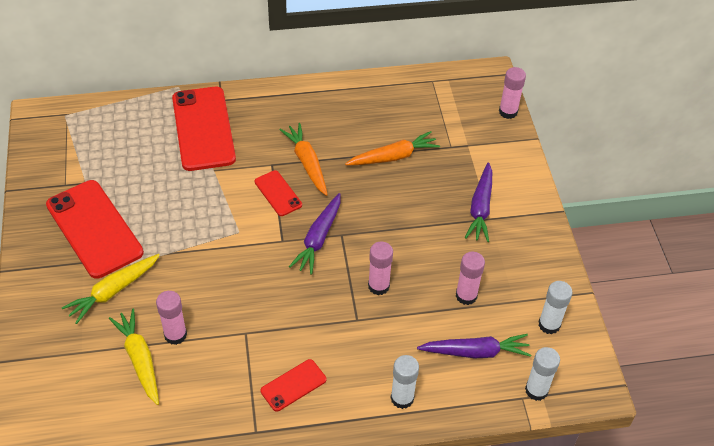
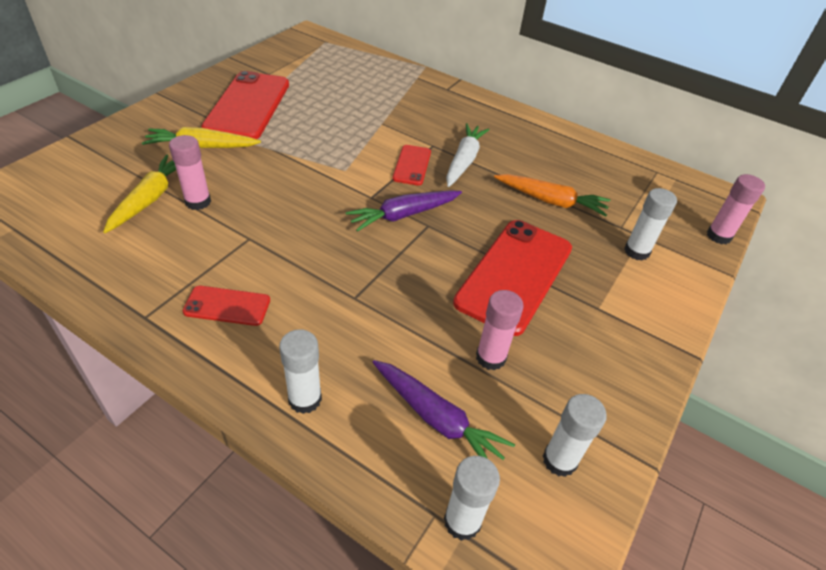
camera: 40 degrees right, 5 degrees down
red phone [172,87,236,171] -> red phone moved to [453,220,572,336]
orange carrot [279,123,328,196] -> white carrot [446,123,490,187]
pink glue stick [368,241,393,295] -> none
purple carrot [465,162,492,242] -> none
none -> white glue stick [624,188,677,261]

